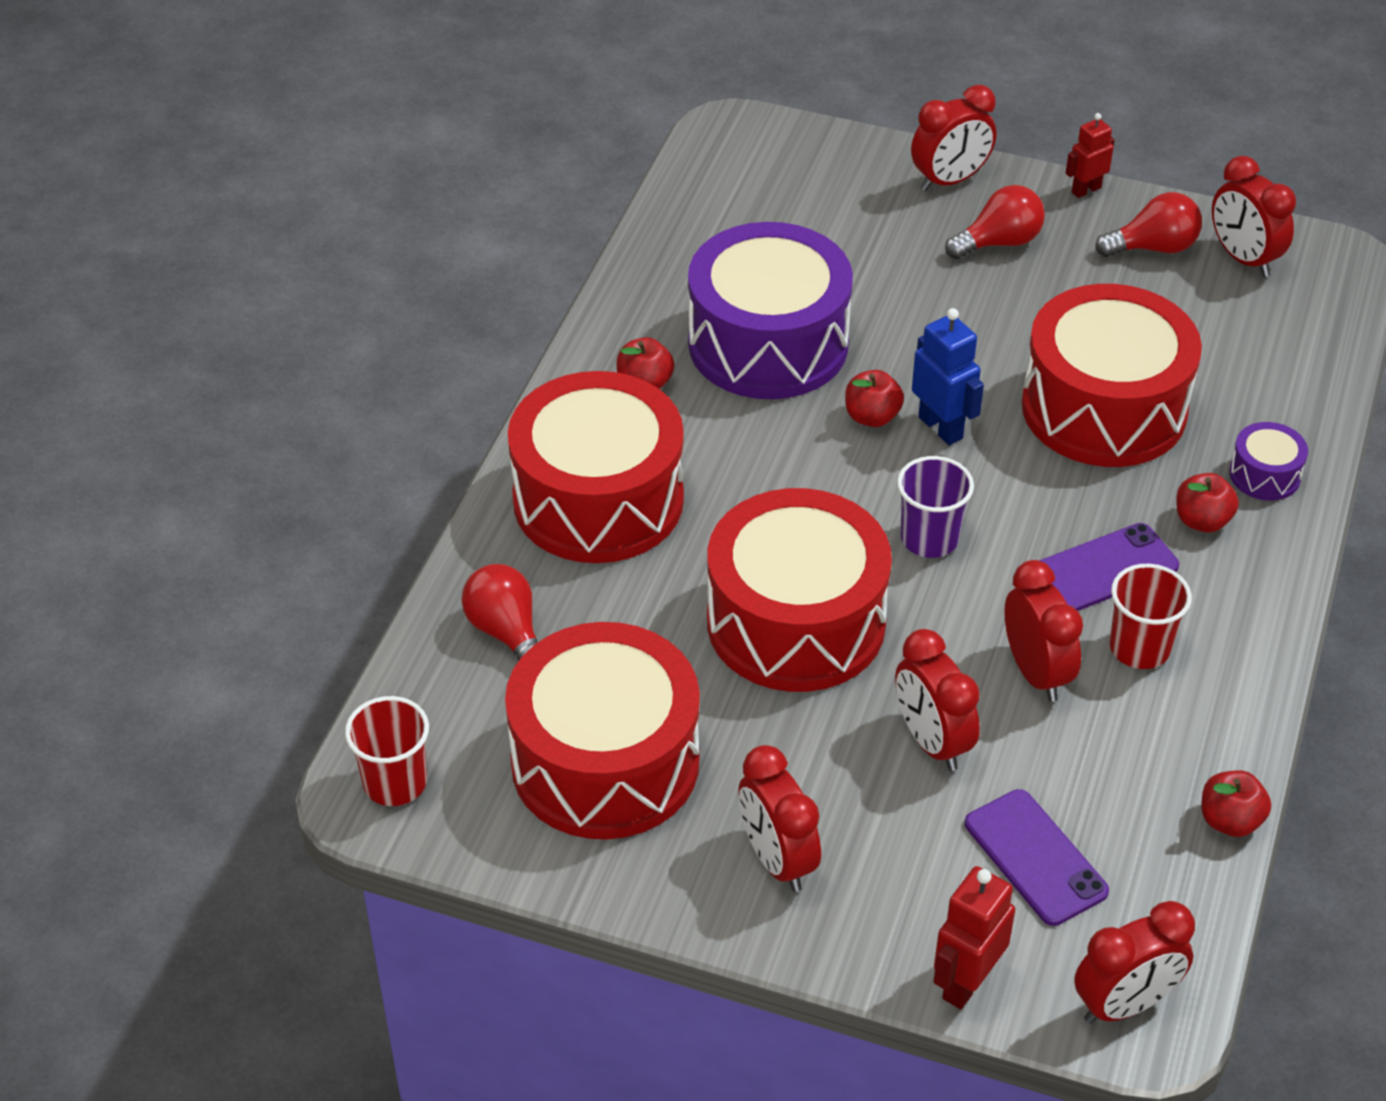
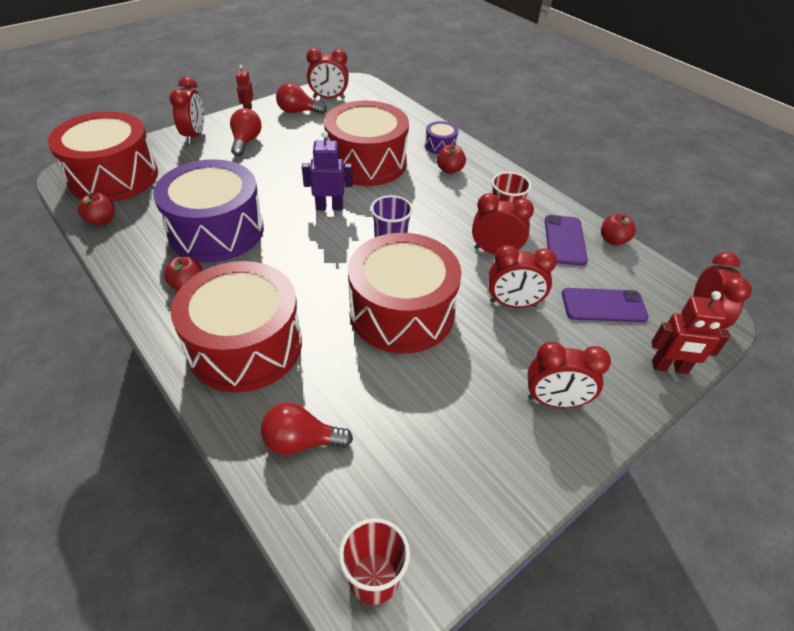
camera: 60 degrees left, 0 degrees up
red drum [505,622,700,839] -> red drum moved to [48,111,158,202]
red apple [845,370,904,427] -> red apple moved to [78,193,115,226]
blue robot [912,308,984,445] -> purple robot [302,131,353,211]
red robot [933,866,1015,1009] -> red robot turned 60 degrees counterclockwise [651,291,730,374]
purple phone [1039,523,1179,611] -> purple phone moved to [545,215,588,266]
red light bulb [1095,192,1202,257] -> red light bulb turned 105 degrees counterclockwise [276,83,327,114]

